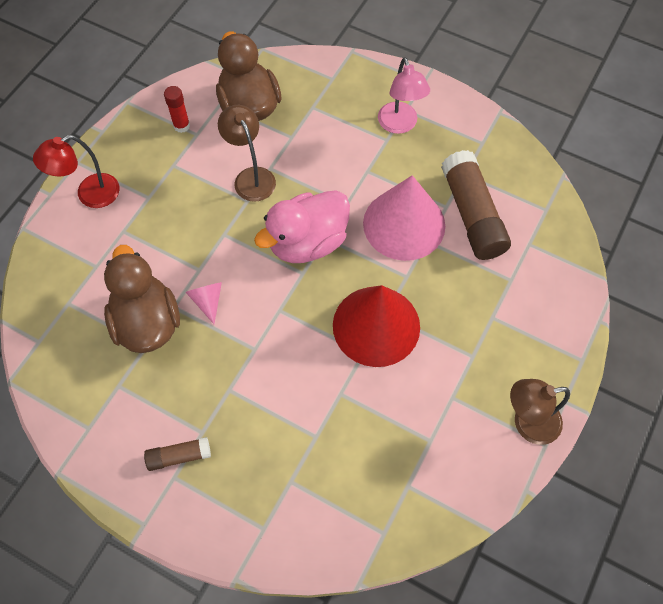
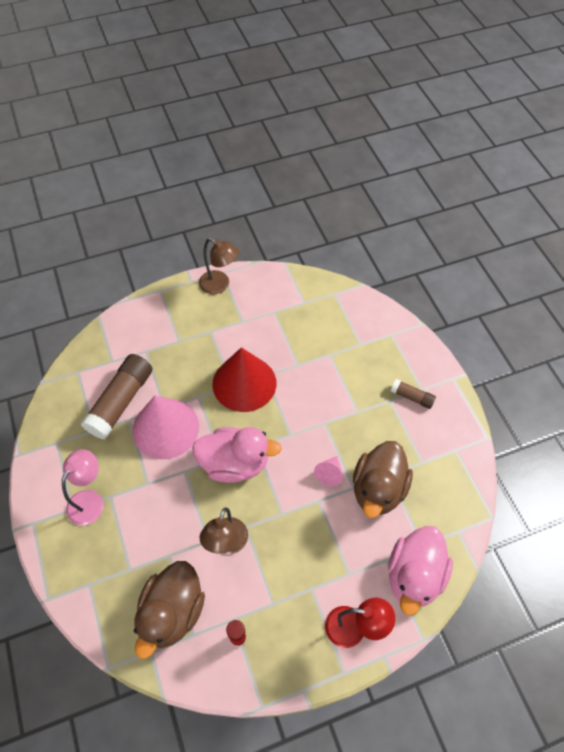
camera: 140 degrees left, 5 degrees down
none -> pink duck [388,526,453,616]

